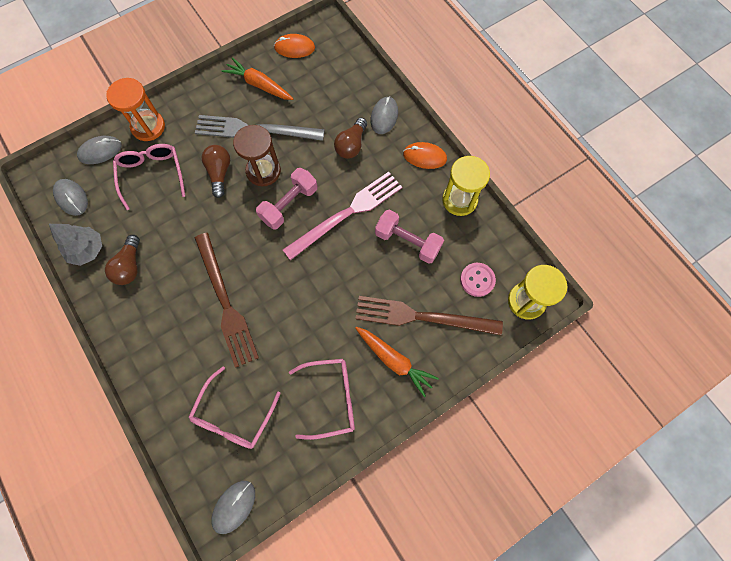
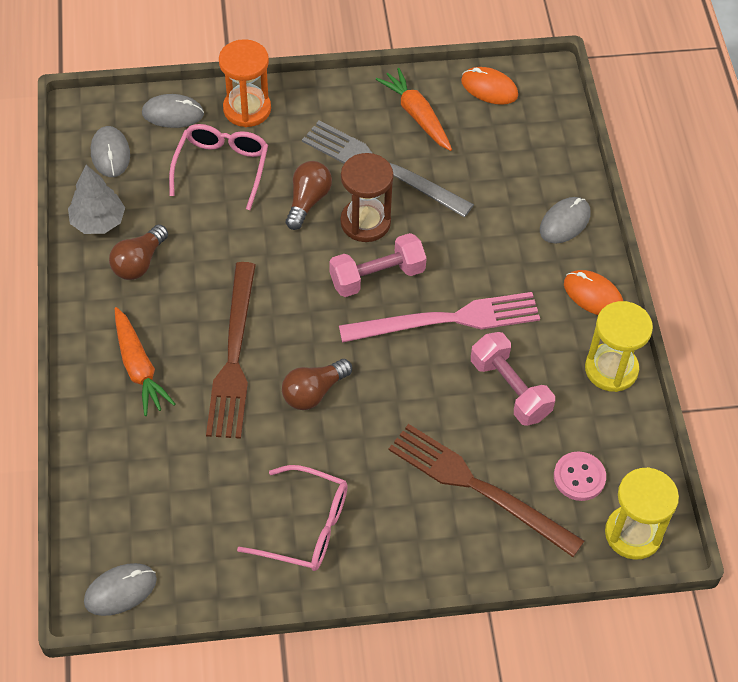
camera: 25 degrees right, 15 degrees down
pink glasses [189,367,281,449] -> none
brown light bulb [334,118,367,159] -> brown light bulb moved to [282,359,352,410]
orange carrot [355,327,439,397] -> orange carrot moved to [115,307,175,416]

